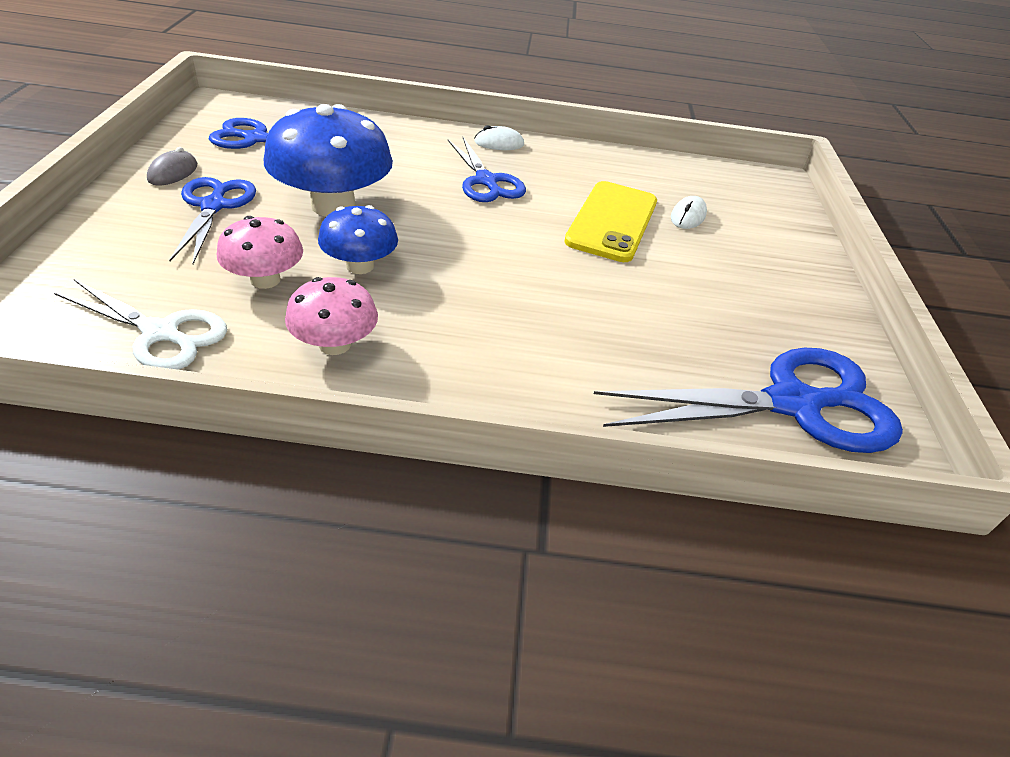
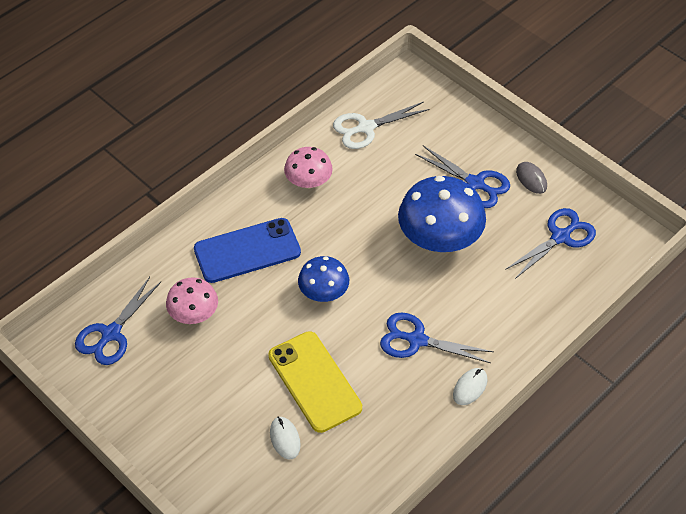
camera: 135 degrees right, 10 degrees up
pink mushroom [217,216,303,289] -> pink mushroom moved to [166,277,218,324]
blue mushroom [318,205,398,274] -> blue mushroom moved to [298,256,349,302]
blue scissors [594,348,903,453] -> blue scissors [75,277,161,365], size x0.62
none -> blue phone [194,218,301,283]

